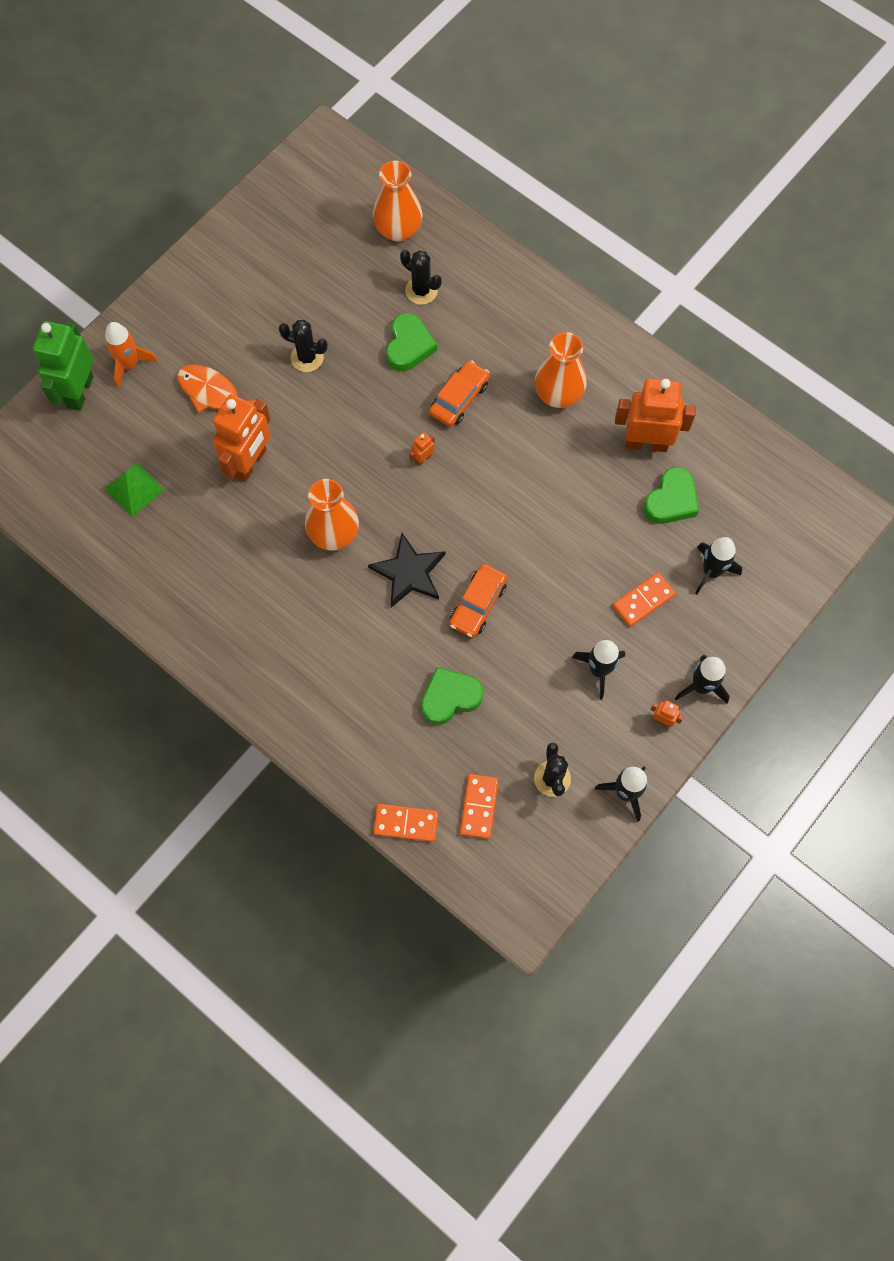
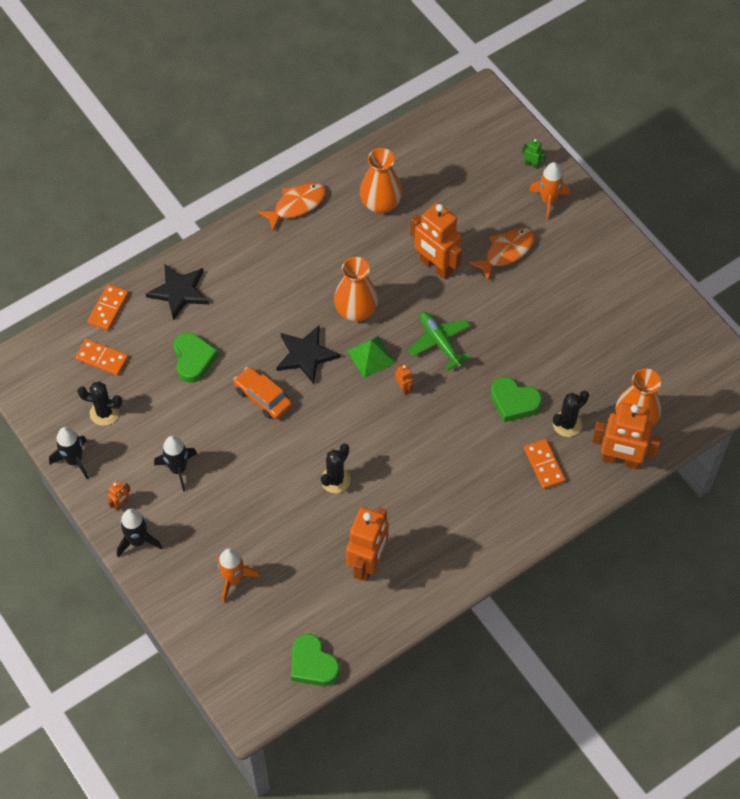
camera: 105 degrees right, 10 degrees down
green robot [33,321,94,411] -> green robot [522,139,546,169], size x0.41
green pyramid [105,462,164,517] -> green pyramid moved to [347,336,395,378]
black cactus [279,320,328,372] -> black cactus moved to [321,444,351,493]
orange car [429,360,490,427] -> none
orange vase [535,332,587,408] -> orange vase moved to [360,148,402,214]
orange domino [613,572,676,627] -> orange domino moved to [524,439,566,489]
green heart [644,467,699,524] -> green heart moved to [291,634,340,686]
black rocket [695,537,742,594] -> orange rocket [217,548,260,603]
none -> black star [146,264,209,320]
none -> orange fish [257,183,326,231]
none -> green plane [408,312,471,370]
none -> orange robot [592,403,662,469]

